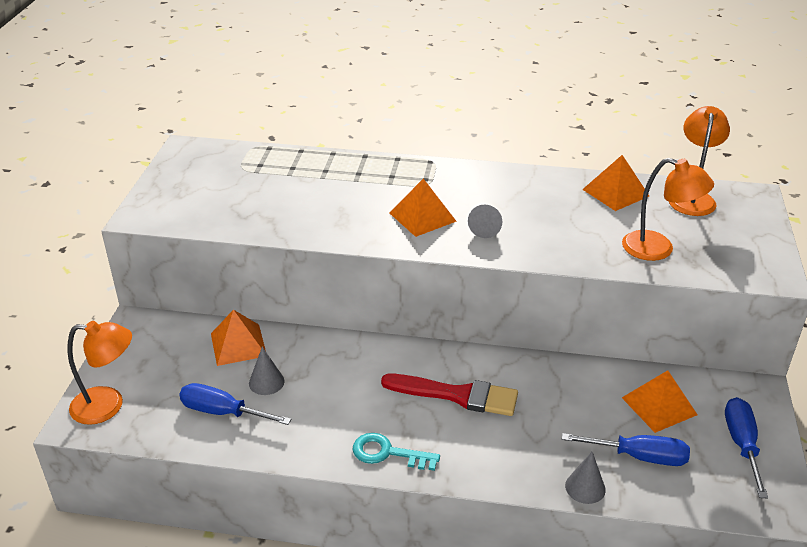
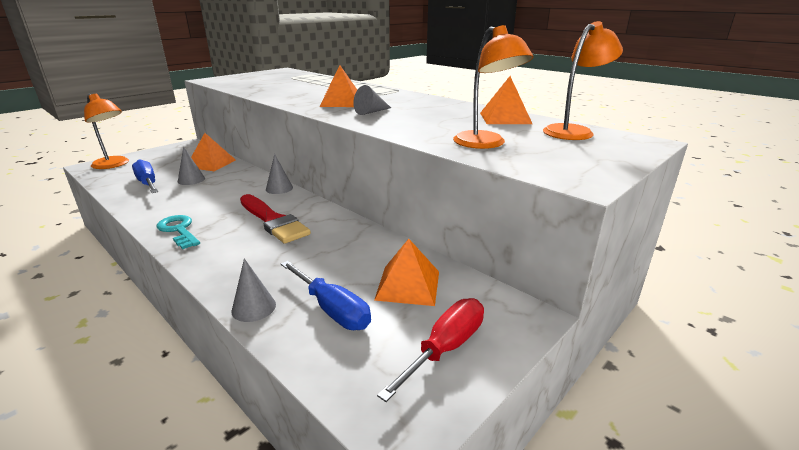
camera: 35 degrees right, 10 degrees down
blue screwdriver [725,397,768,498] -> red screwdriver [377,298,484,402]
none -> grey cone [266,154,293,194]

